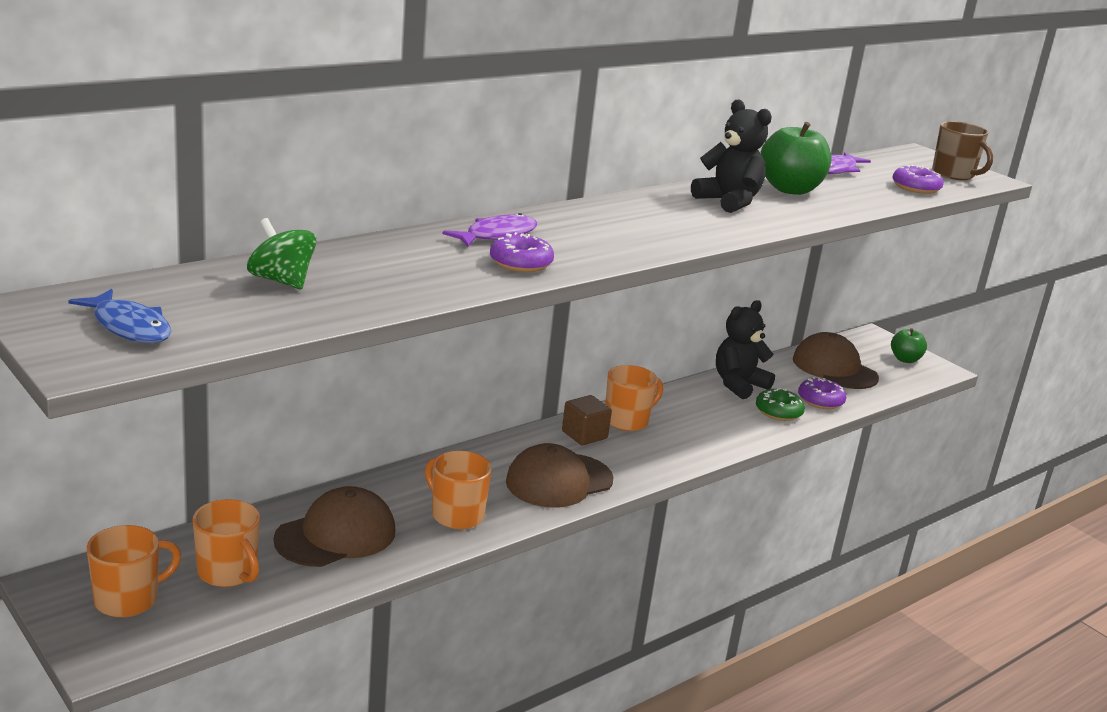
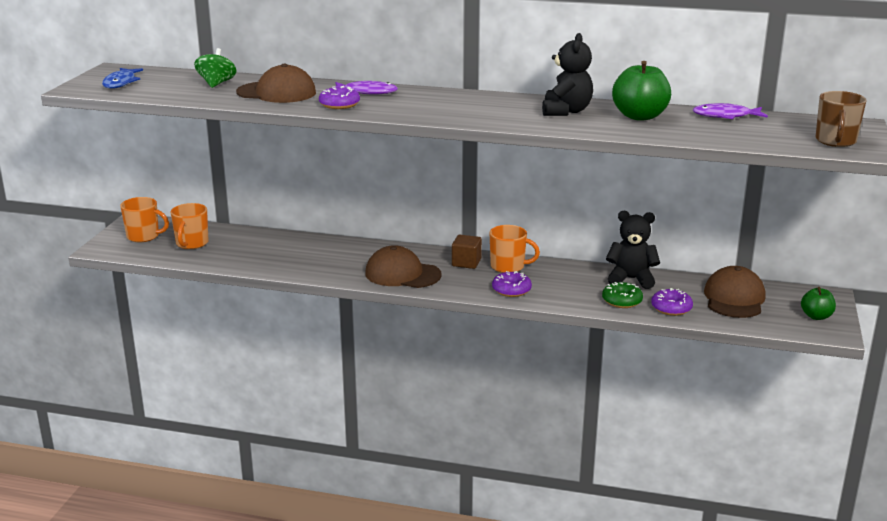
camera: 55 degrees right, 0 degrees up
brown cap [273,486,396,567] -> brown cap moved to [236,64,316,103]
orange mug [425,451,492,530] -> none
purple donut [892,165,944,194] -> purple donut moved to [492,271,532,297]

